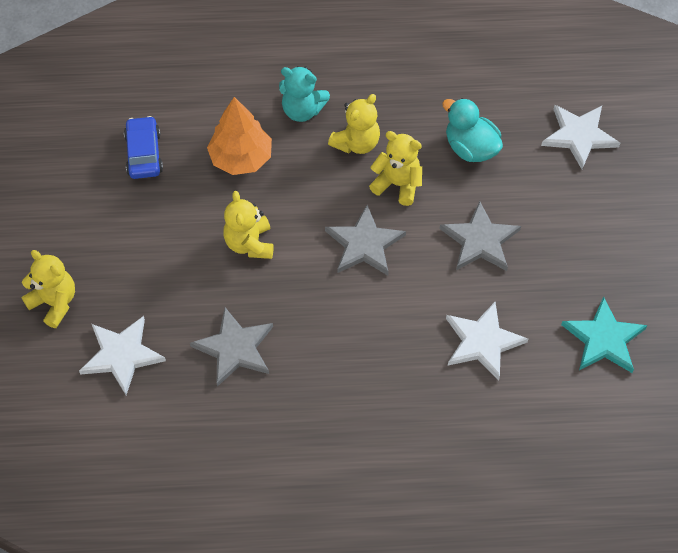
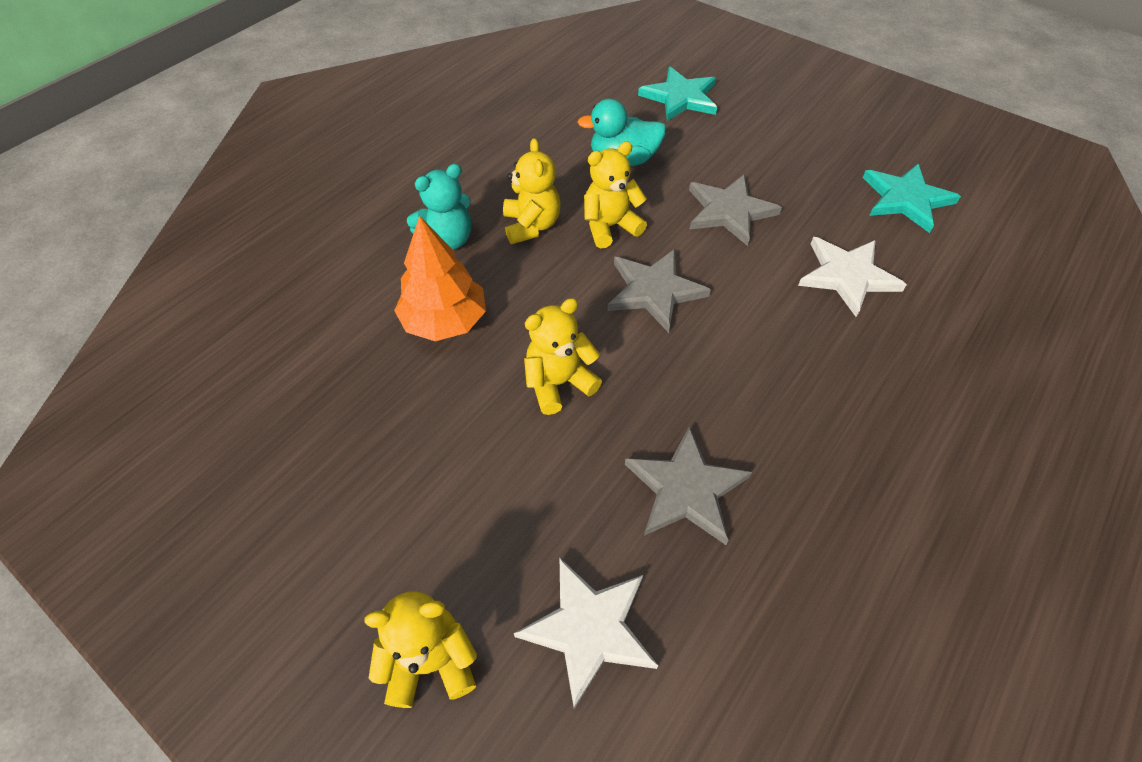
camera: 50 degrees left, 5 degrees down
blue car [124,116,163,179] -> none
yellow teddy bear [223,191,274,259] -> yellow teddy bear turned 120 degrees clockwise [524,298,602,415]
white star [541,105,620,169] -> turquoise star [638,67,717,121]

